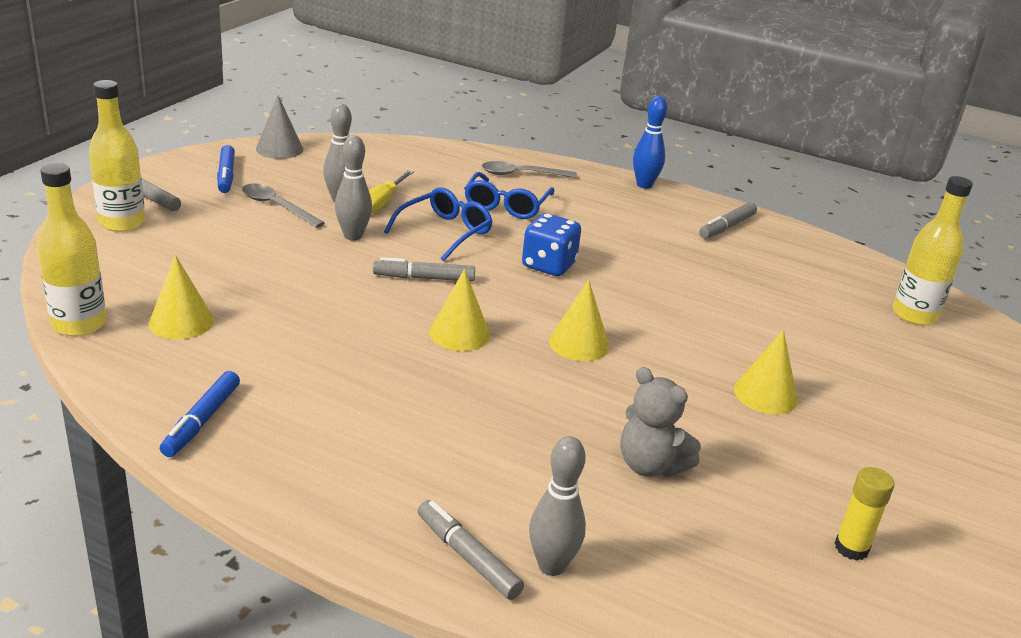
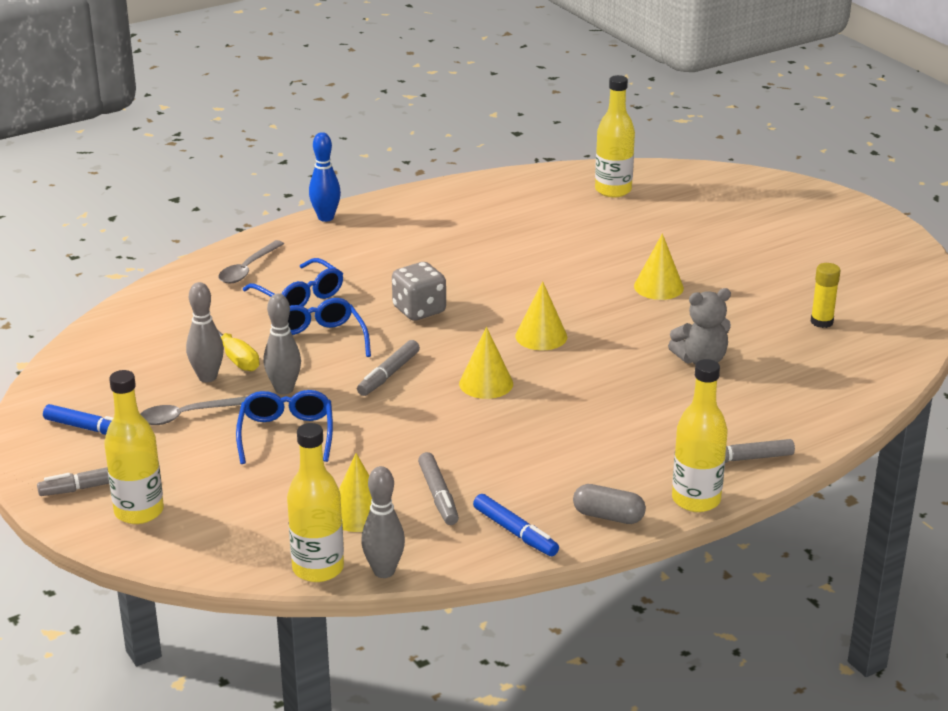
camera: 55 degrees left, 0 degrees up
grey cone [256,95,303,159] -> none
blue dice [522,213,581,276] -> grey dice [392,262,446,321]
grey bowling pin [529,436,586,576] -> grey bowling pin moved to [361,466,405,578]
grey marker [699,202,757,239] -> grey marker moved to [418,452,459,525]
none -> blue glasses [236,390,333,464]
none -> grey capsule [573,484,646,524]
none -> yellow bottle [672,359,728,512]

